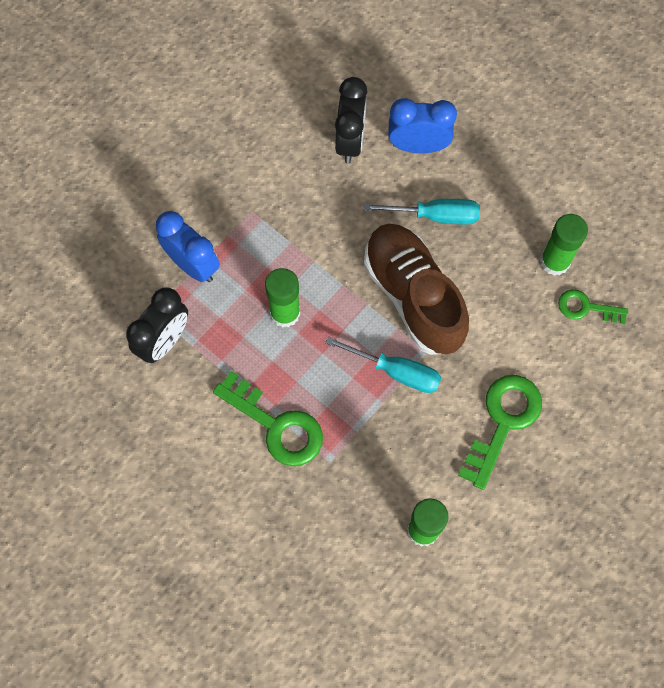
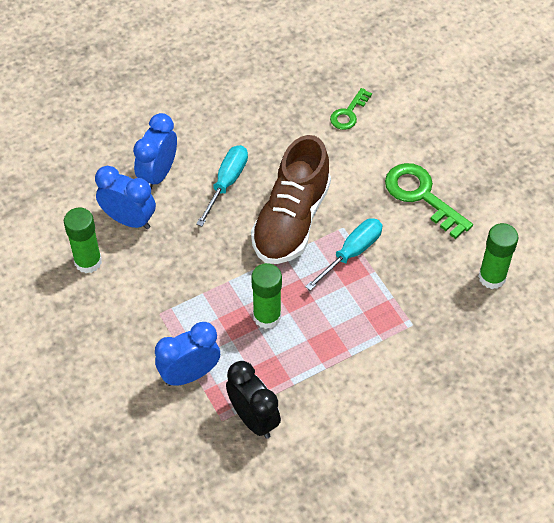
camera: 70 degrees left, 15 degrees down
green key [213,371,323,466] -> none
black clock [335,77,367,163] -> blue clock [95,166,156,229]
brown shoe [364,224,469,355] -> brown shoe turned 60 degrees counterclockwise [251,135,331,264]
green glue stick [540,214,588,276] -> green glue stick moved to [64,207,102,273]

